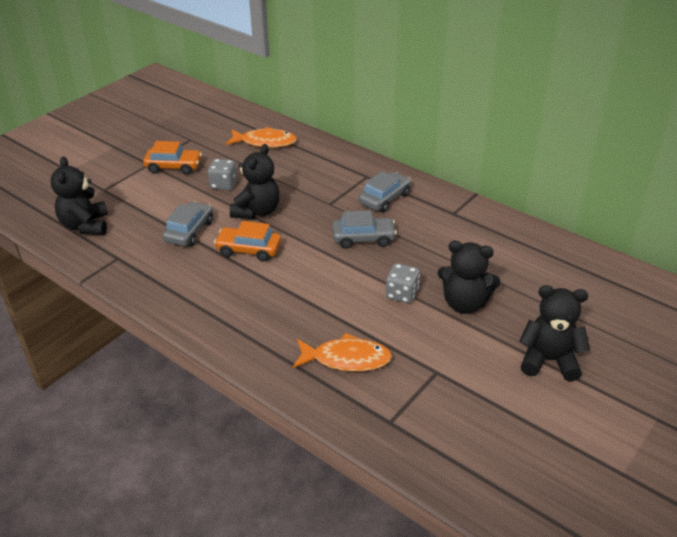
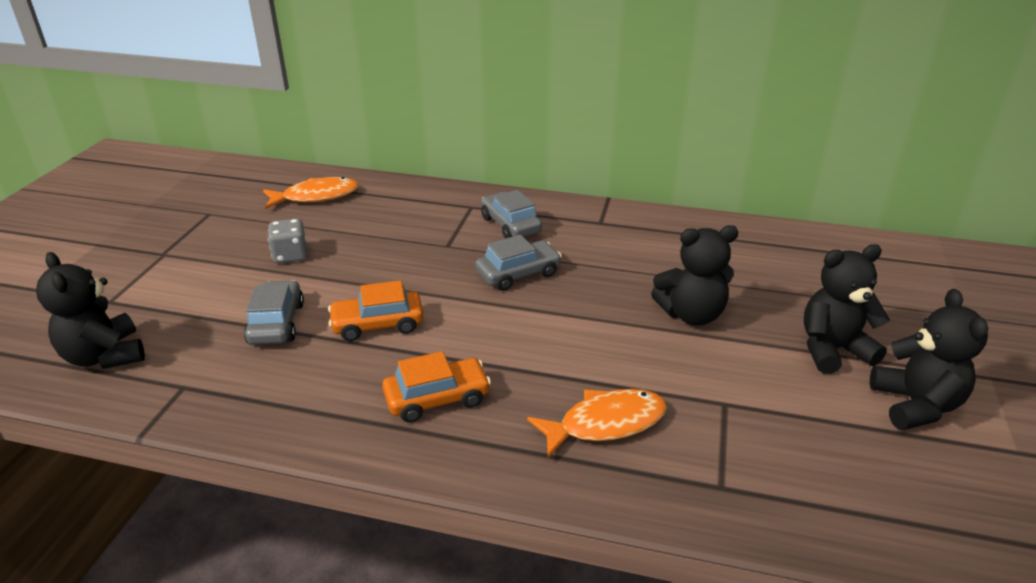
camera: 25 degrees left, 5 degrees down
orange car [143,141,202,175] -> orange car moved to [382,351,491,423]
black teddy bear [230,144,280,219] -> black teddy bear moved to [870,289,988,430]
grey car [359,171,411,213] -> grey car turned 45 degrees counterclockwise [481,190,542,239]
grey dice [386,263,420,303] -> none

